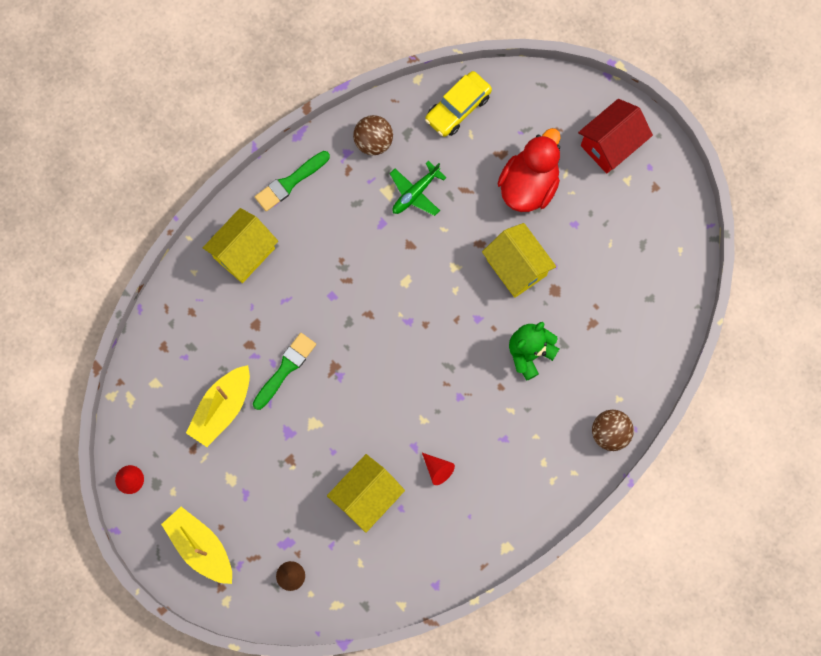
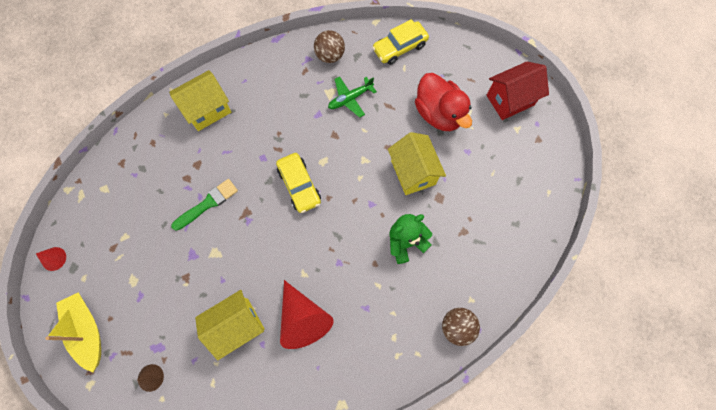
camera: 15 degrees right, 5 degrees down
yellow boat [186,365,250,447] -> none
green brush [255,151,330,211] -> none
red cone [422,453,455,485] -> red cone [280,280,334,349], size x2.16
red duck [498,128,561,212] -> red duck turned 105 degrees clockwise [415,73,472,131]
none -> yellow car [276,153,321,213]

